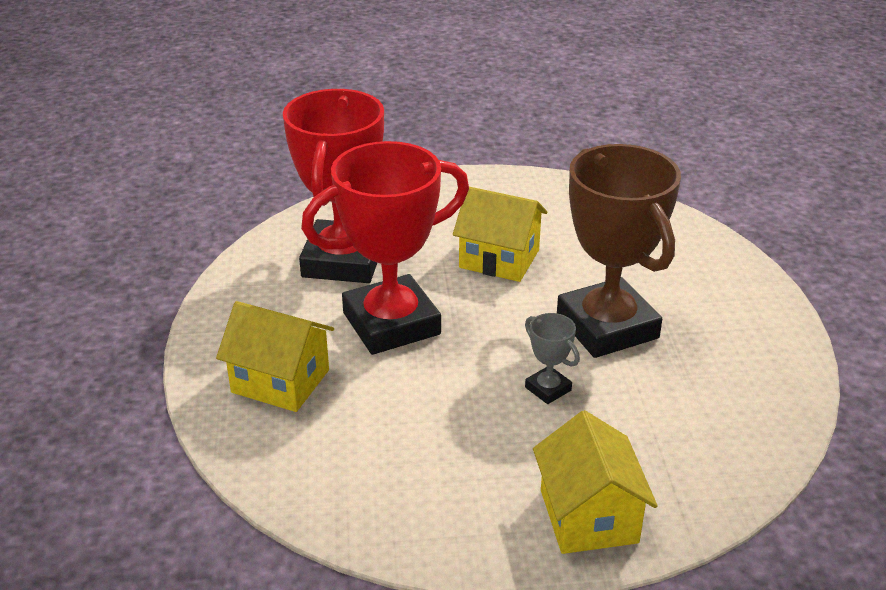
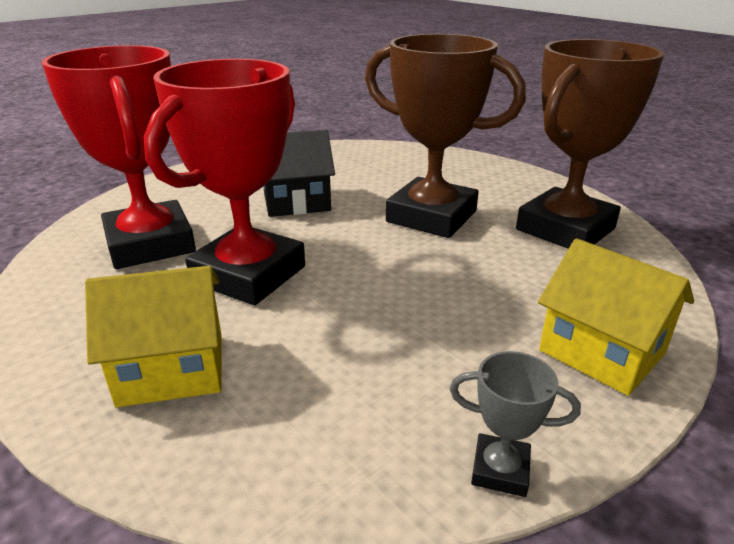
camera: 35 degrees left, 5 degrees down
yellow house [453,187,548,282] -> black house [263,129,335,217]
grey trophy [525,313,580,404] -> grey trophy moved to [450,351,581,497]
none -> brown trophy [516,39,664,249]

